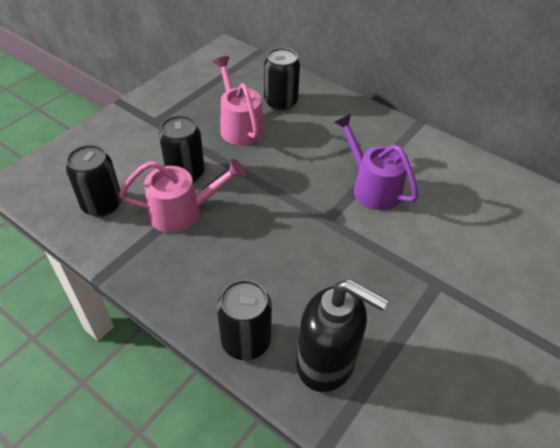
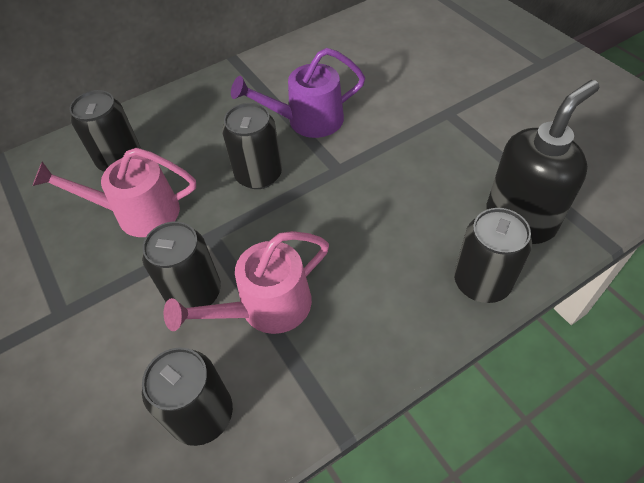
camera: 65 degrees left, 5 degrees up
pink watering can [119,159,245,233] -> pink watering can turned 135 degrees counterclockwise [164,231,329,334]
none -> black can [222,103,282,189]

